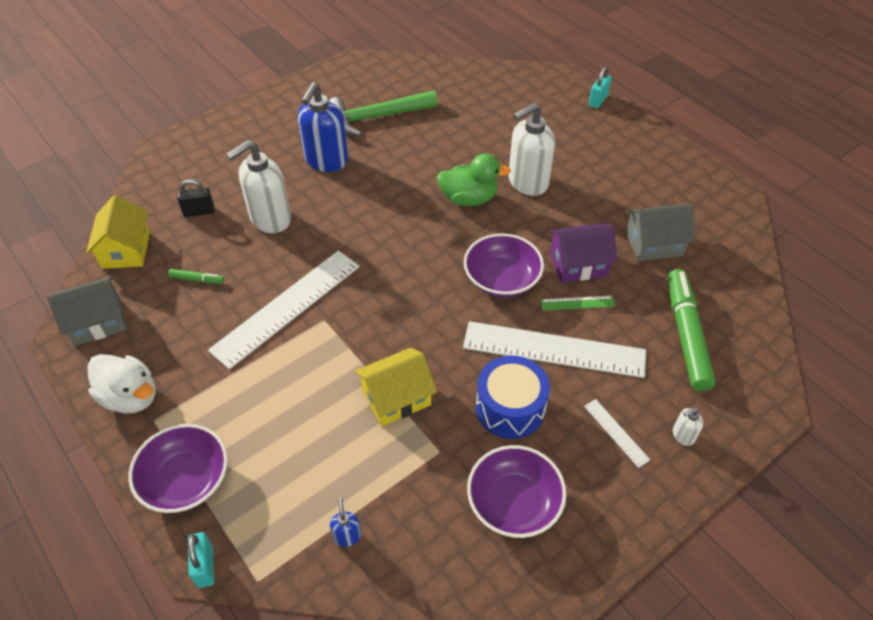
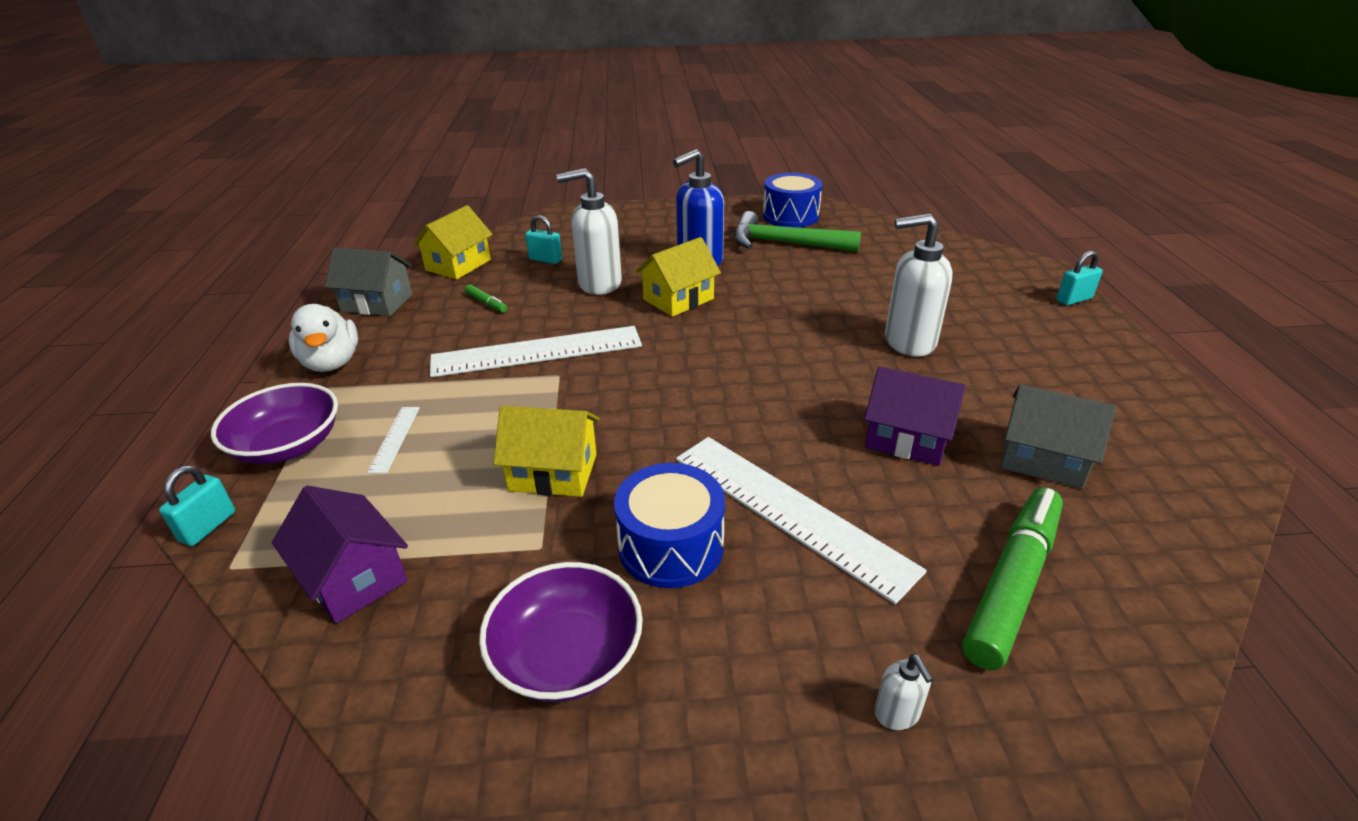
camera: 35 degrees right, 15 degrees down
black padlock [177,179,215,217] -> turquoise padlock [525,215,562,264]
blue soap dispenser [330,498,361,547] -> purple house [272,486,408,624]
green duck [437,153,511,206] -> none
purple bowl [464,233,544,297] -> none
green ruler [541,296,615,310] -> none
white ruler [584,399,650,468] -> white ruler moved to [367,407,420,473]
white soap dispenser [673,407,704,446] -> white soap dispenser turned 120 degrees counterclockwise [874,654,933,730]
none -> yellow house [636,237,721,317]
none -> blue drum [763,173,823,228]

